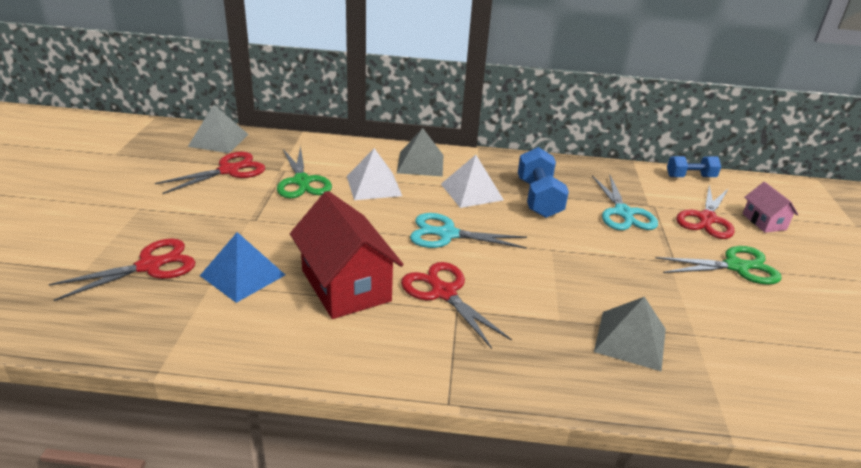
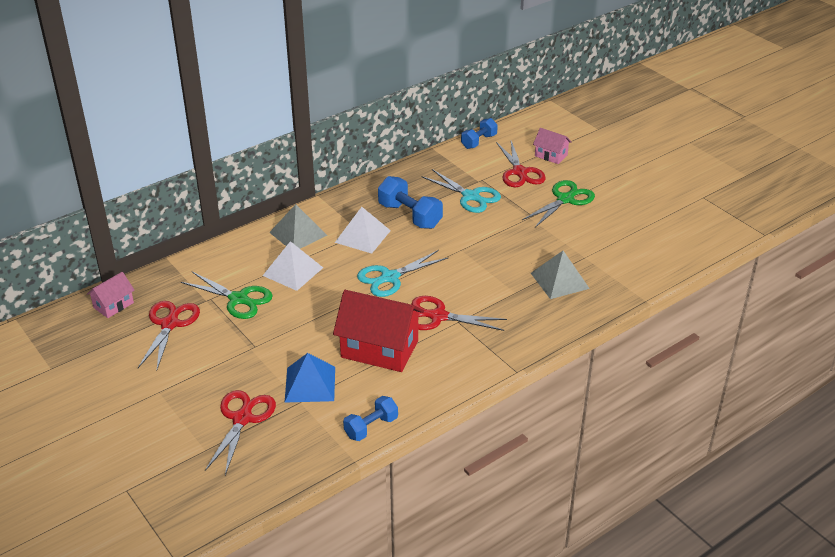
camera: 40 degrees left, 5 degrees up
grey pyramid [188,105,249,153] -> pink house [87,272,134,318]
none -> blue dumbbell [343,396,398,441]

